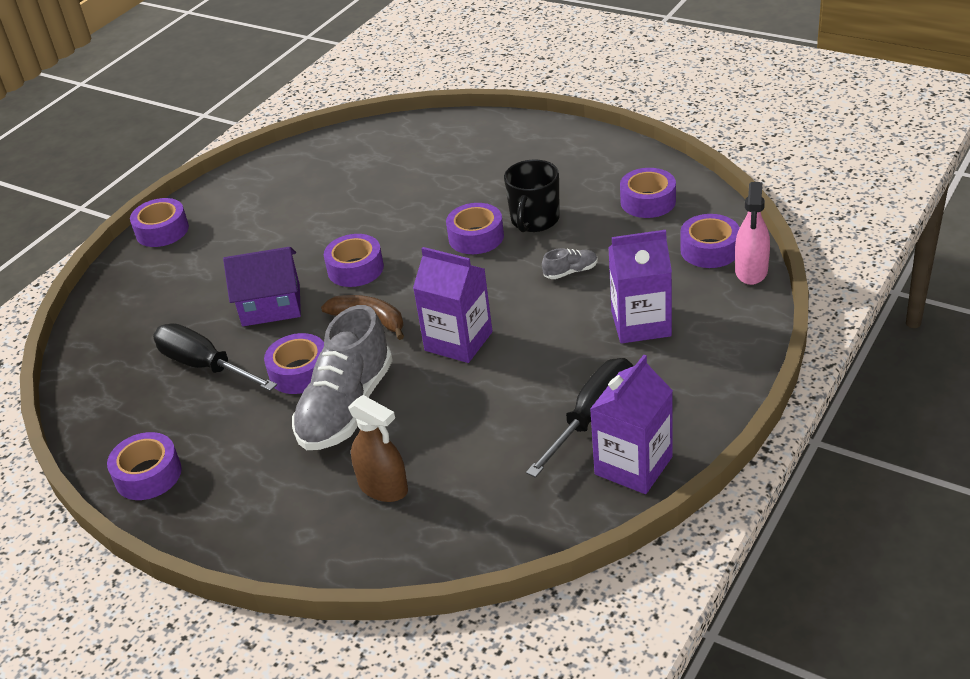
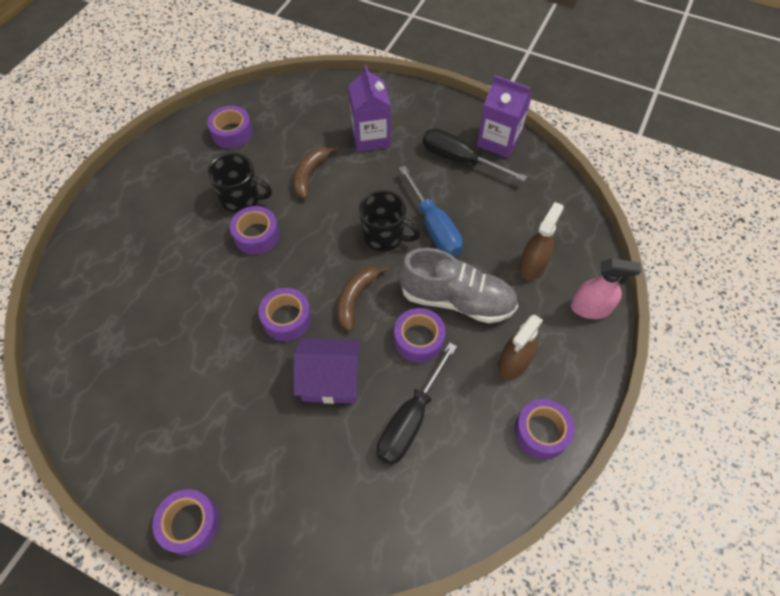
camera: 100 degrees left, 20 degrees up
purple house [223,247,301,326] -> purple house turned 75 degrees counterclockwise [293,338,361,404]
purple carton [413,247,492,363] -> black mug [359,190,420,251]
grey shoe [542,248,598,279] -> brown banana [293,146,338,199]
purple tape [680,214,740,268] -> none
pink spray bottle [735,182,770,285] -> pink spray bottle moved to [571,258,641,319]
none -> blue screwdriver [399,166,463,256]
none -> brown spray bottle [498,315,543,379]

